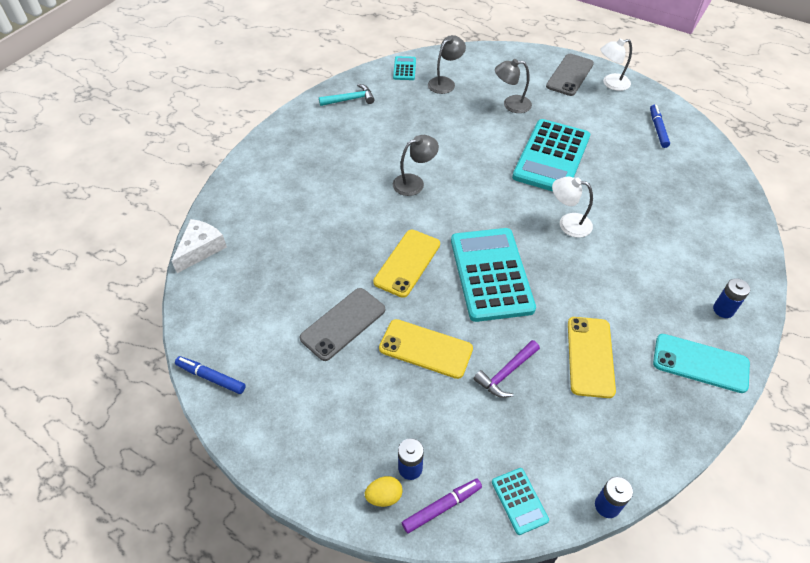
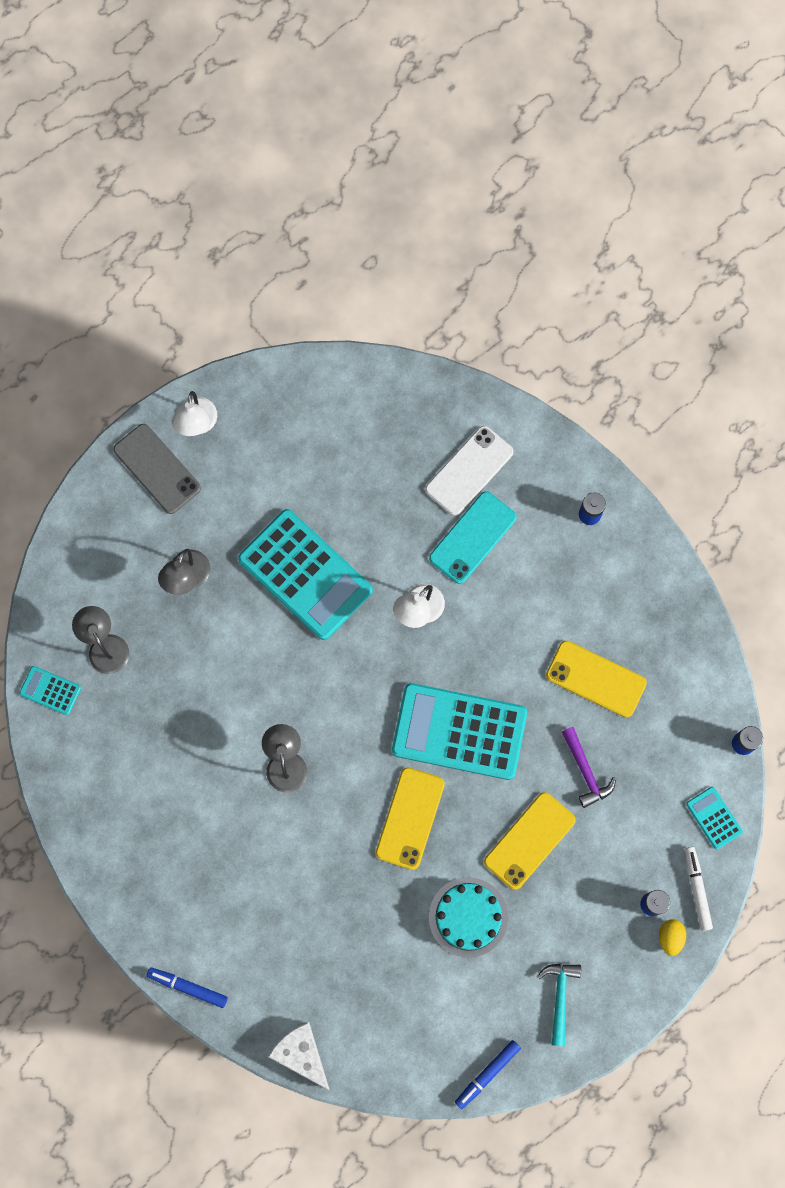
camera: 70 degrees left, 25 degrees up
grey phone [300,288,385,361] -> turquoise cake [429,877,508,958]
turquoise hammer [319,84,375,106] -> turquoise hammer moved to [537,964,581,1046]
yellow phone [373,230,440,298] -> yellow phone turned 60 degrees clockwise [376,767,445,870]
purple marker [402,478,482,534] -> white marker [685,847,713,931]
turquoise calculator [492,468,549,535] -> turquoise calculator turned 120 degrees counterclockwise [686,787,743,849]
blue marker [650,105,670,148] -> blue marker moved to [147,967,228,1008]
turquoise phone [653,334,750,393] -> turquoise phone moved to [429,491,517,584]
none -> white phone [425,426,513,516]

